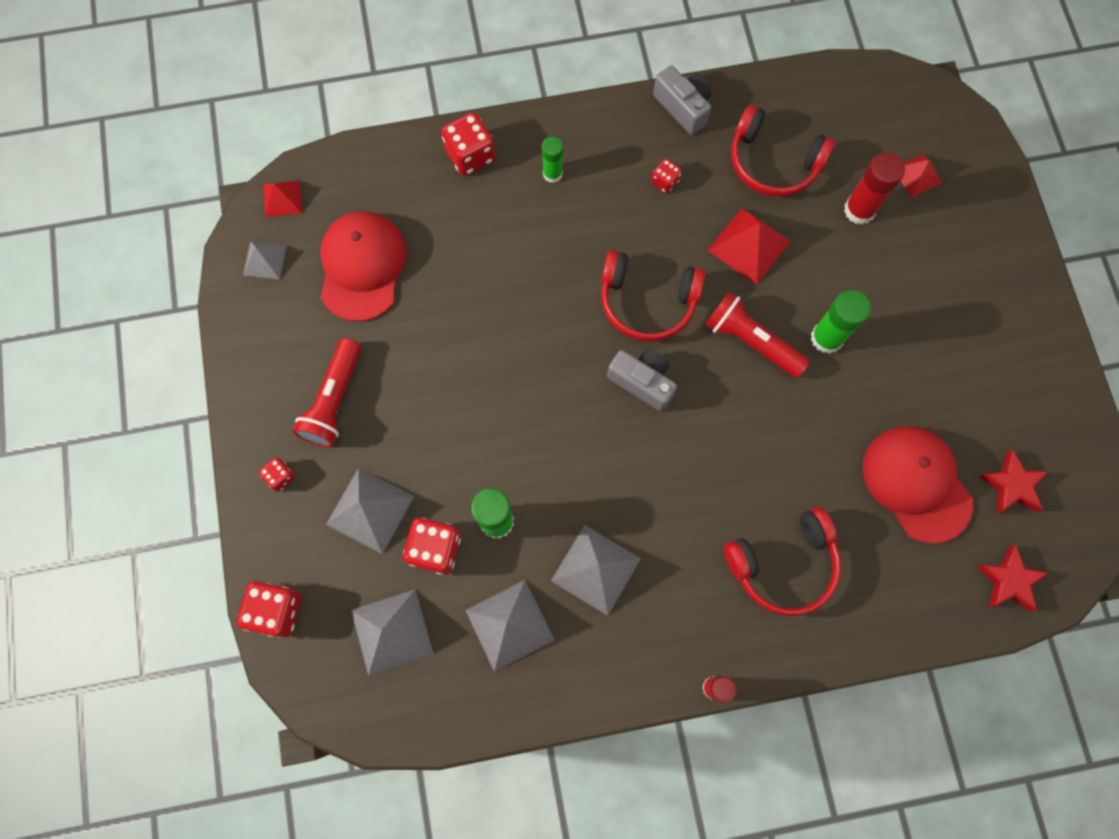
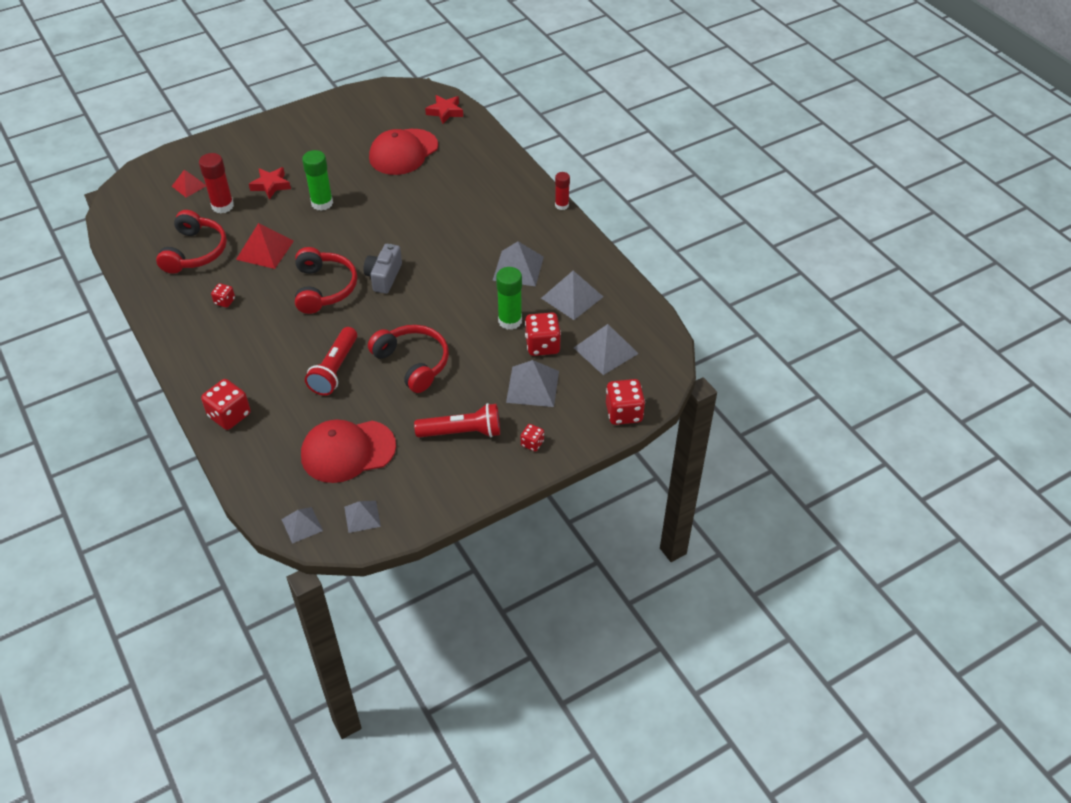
camera: 110 degrees left, 25 degrees down
red pyramid [264,180,302,217] -> grey pyramid [281,507,323,544]
green glue stick [542,136,563,183] -> none
grey camera [653,66,711,135] -> none
red flashlight [705,292,810,378] -> red flashlight moved to [305,327,357,396]
red headphones [724,507,841,616] -> red headphones moved to [368,325,449,393]
red star [979,450,1048,513] -> red star moved to [249,167,291,200]

